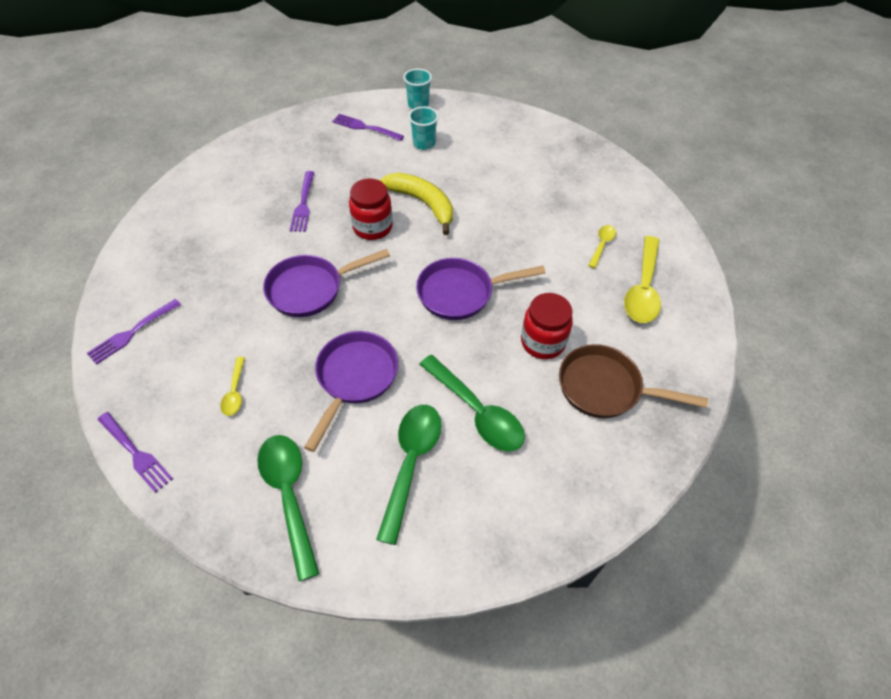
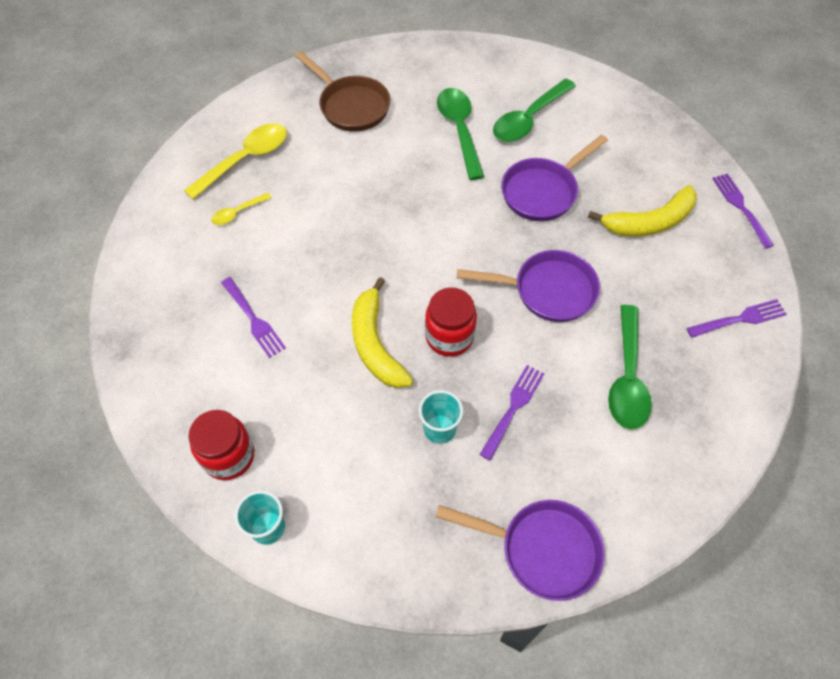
camera: 150 degrees left, 5 degrees up
yellow spoon [220,357,245,416] -> yellow banana [588,185,697,236]
green spoon [257,435,319,581] -> green spoon moved to [608,305,652,429]
purple fork [332,114,404,141] -> purple fork moved to [221,277,286,358]
turquoise cup [409,107,439,150] -> turquoise cup moved to [419,390,463,444]
purple pan [416,258,545,320] -> purple pan moved to [435,500,605,601]
red jar [521,293,573,359] -> red jar moved to [188,410,254,480]

